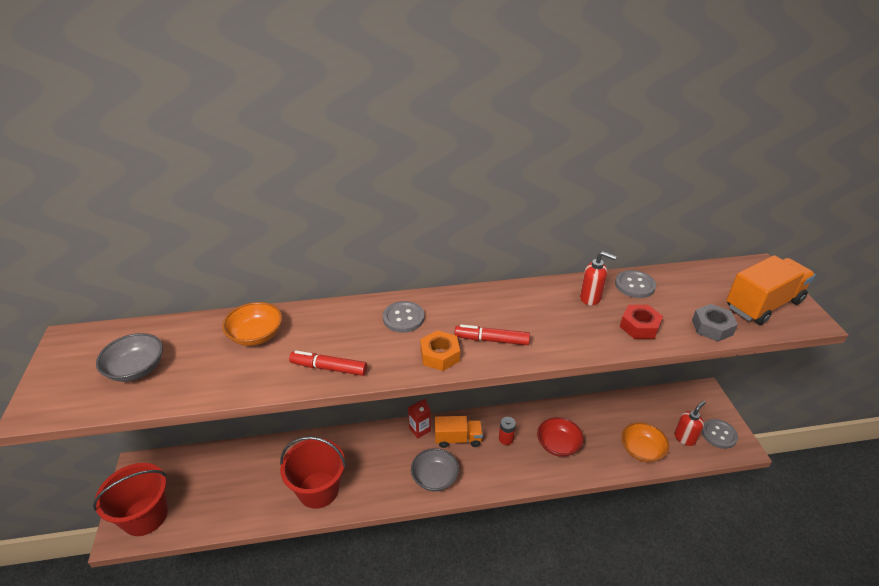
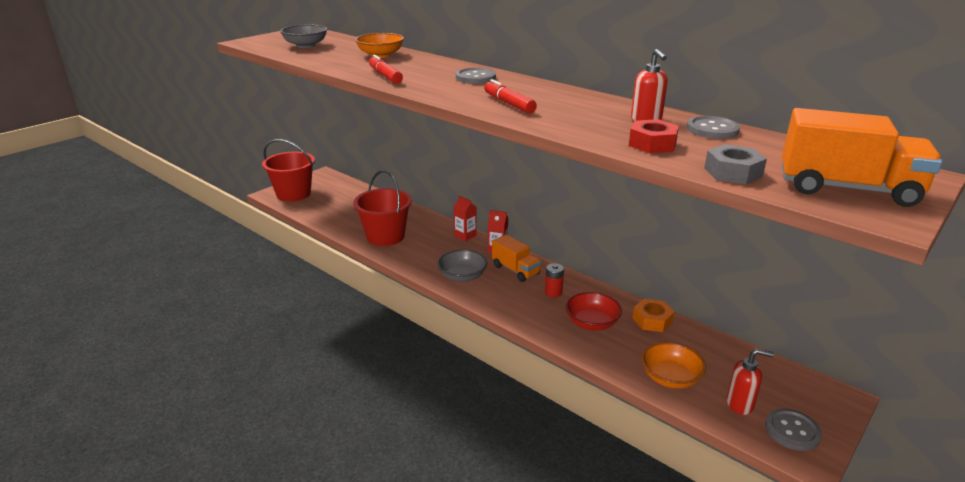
camera: 50 degrees right, 10 degrees down
orange nut [420,330,460,371] -> orange nut moved to [633,299,675,332]
none -> red carton [454,196,477,241]

